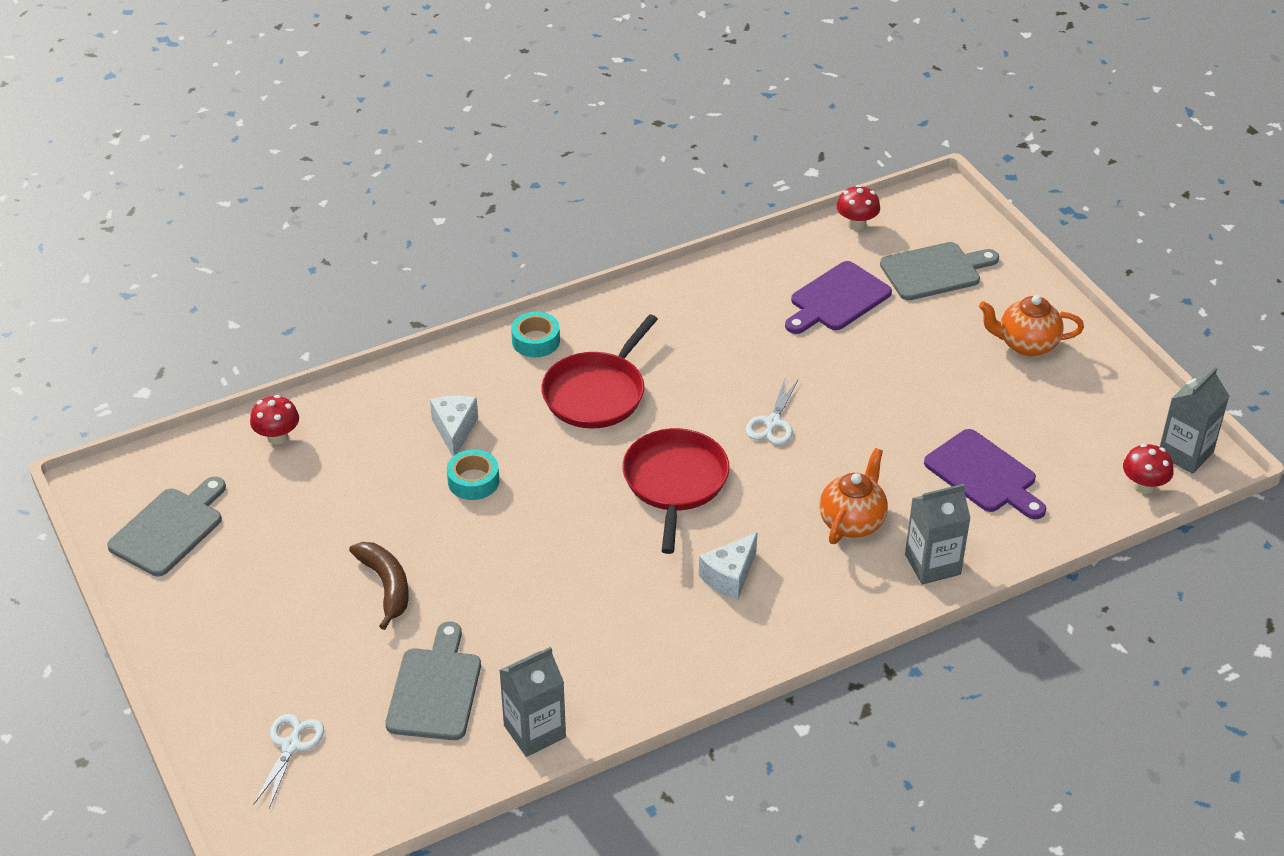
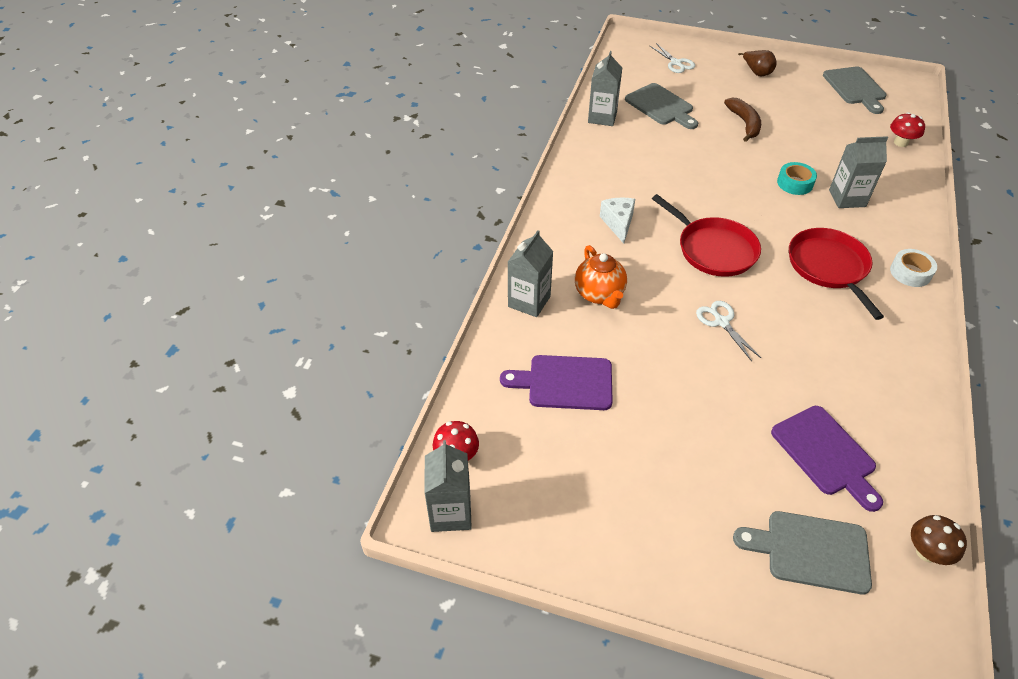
camera: 135 degrees right, 5 degrees up
brown banana [349,542,409,630] -> brown banana turned 120 degrees counterclockwise [724,97,761,142]
white cheese [430,396,478,456] -> grey carton [829,136,888,208]
turquoise tape [511,312,560,357] -> white tape [890,249,937,287]
purple cutting board [785,261,892,334] -> purple cutting board turned 150 degrees clockwise [771,406,883,512]
red mushroom [837,185,880,230] -> brown mushroom [911,515,967,565]
grey cutting board [880,242,999,300] -> grey cutting board turned 75 degrees clockwise [733,511,872,594]
orange teapot [979,295,1084,357] -> none
none -> brown pear [738,50,777,76]

